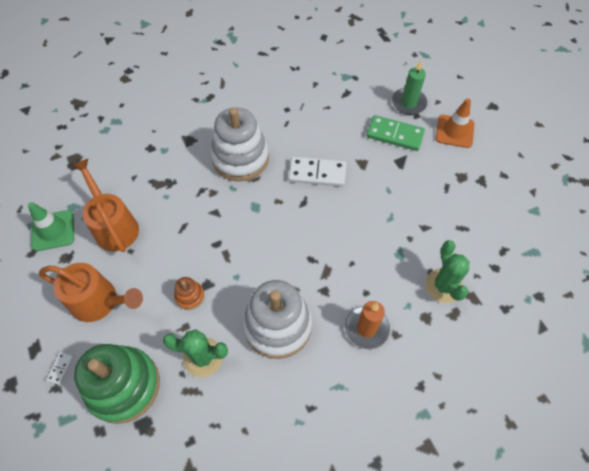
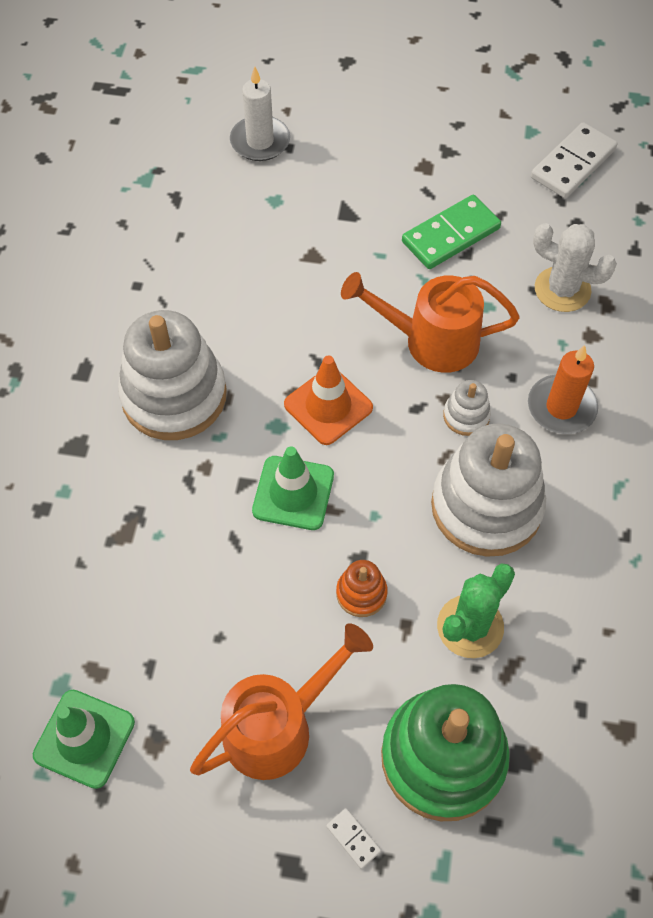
camera: 55 degrees left, 0 degrees up
orange watering can [71,159,139,252] -> orange watering can moved to [341,272,520,373]
white domino [288,157,347,187] -> white domino moved to [531,122,617,198]
green domino [366,115,425,151] -> green domino moved to [402,195,501,269]
green candle [392,61,427,115] -> white candle [230,66,290,161]
green cactus [425,240,470,303] -> white cactus [533,223,617,312]
orange traffic cone [436,99,474,148] -> orange traffic cone moved to [284,355,373,445]
none -> green traffic cone [252,446,334,530]
none -> white stacking toy [443,380,491,436]

